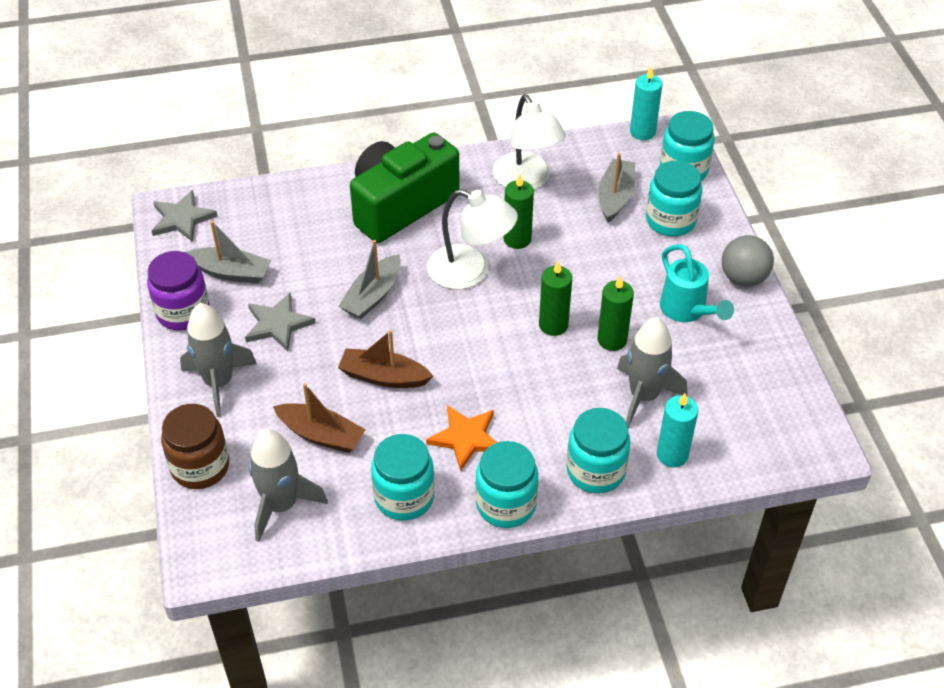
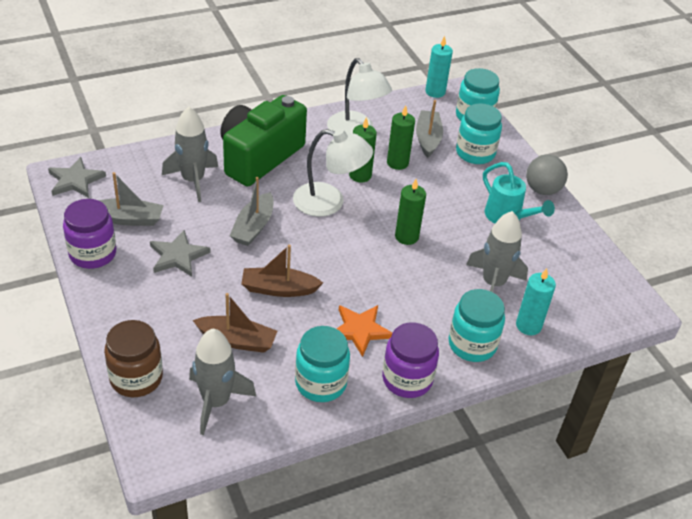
camera: 15 degrees left, 5 degrees down
grey rocket [180,303,257,417] -> grey rocket moved to [162,107,218,202]
turquoise jar [475,441,538,528] -> purple jar [382,322,439,398]
green candle [598,276,634,351] -> green candle moved to [387,105,415,170]

